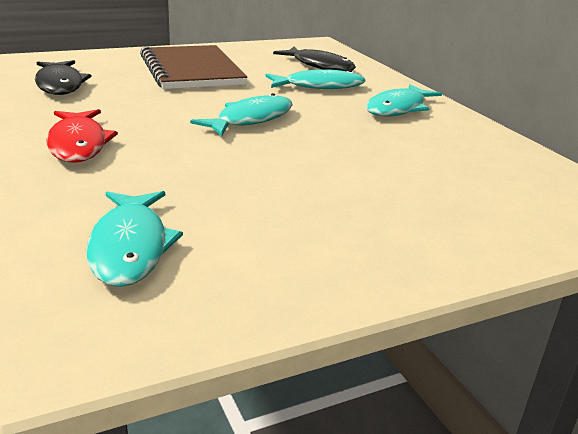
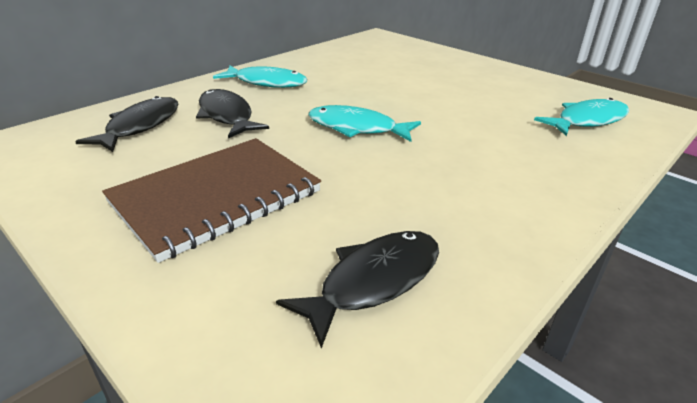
camera: 110 degrees left, 5 degrees up
red fish [46,109,118,163] -> none
turquoise fish [265,69,365,89] -> black fish [196,89,269,138]

